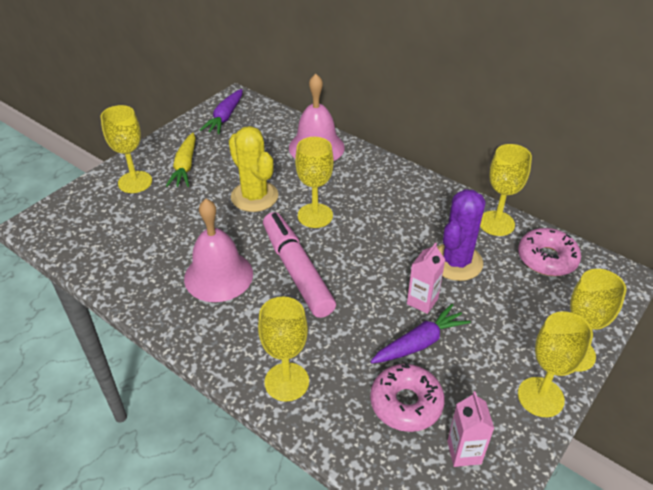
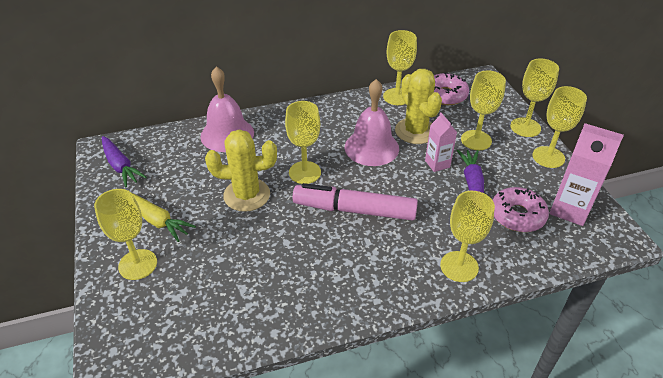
camera: 55 degrees left, 0 degrees up
pink bell [184,199,253,302] -> pink bell moved to [345,79,399,166]
purple cactus [437,189,486,281] -> yellow cactus [395,69,442,144]
pink carton [447,391,494,467] -> pink carton [549,123,624,226], size x1.64
none -> yellow goblet [461,70,506,150]

